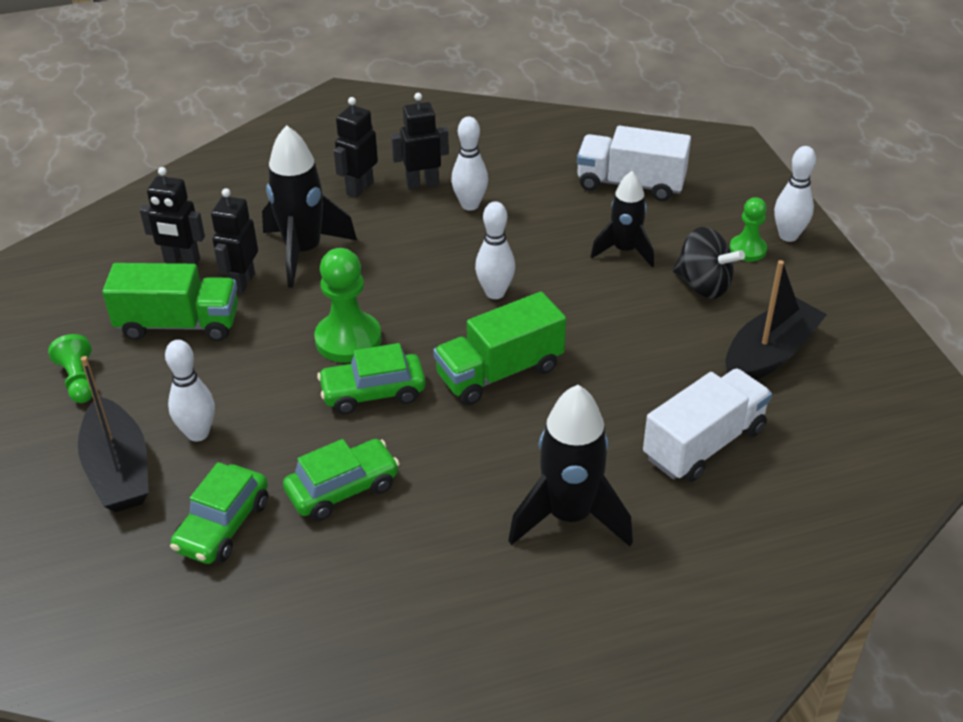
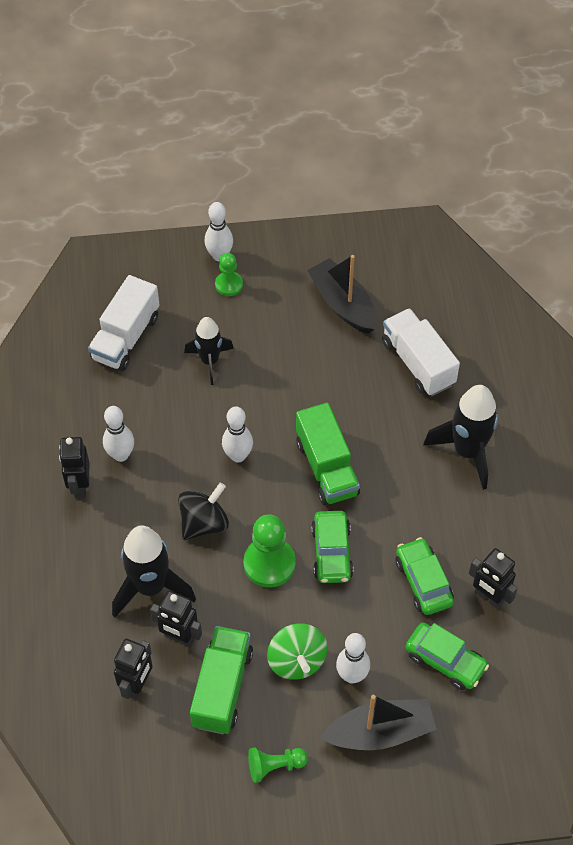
camera: 80 degrees left, 15 degrees up
black robot [334,97,378,198] -> black robot moved to [469,548,518,609]
black spinning top [673,227,745,299] -> black spinning top moved to [178,483,229,540]
none -> green spinning top [267,623,327,680]

